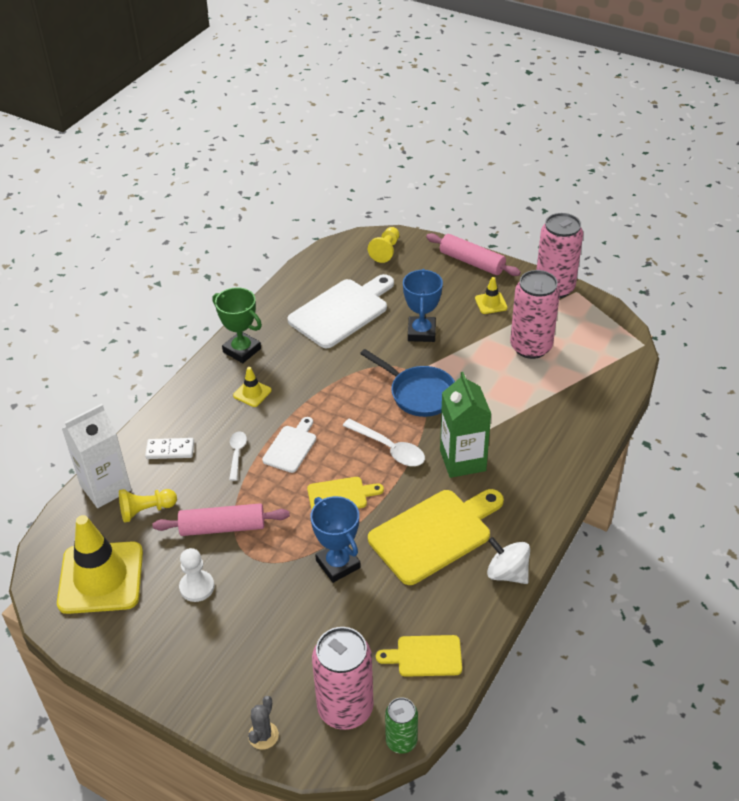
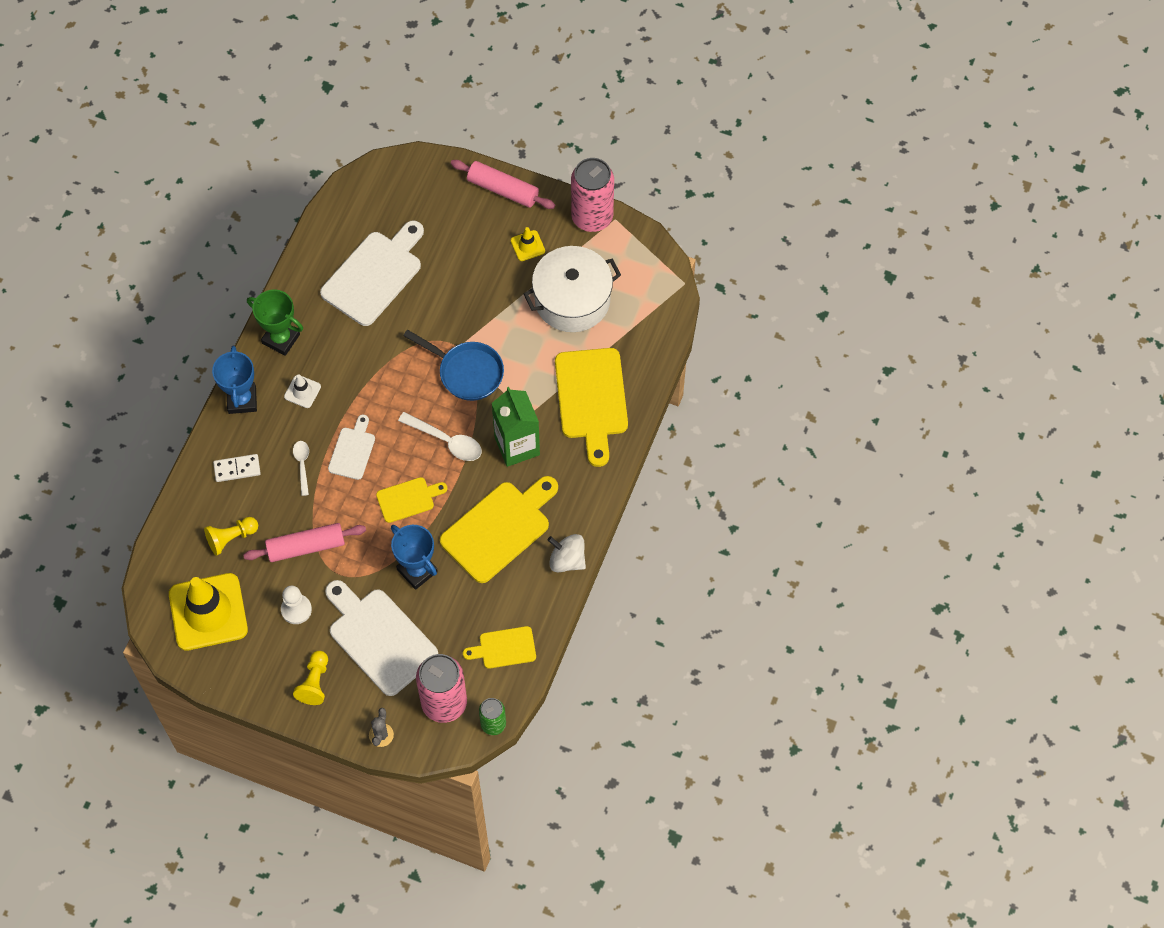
camera: 10 degrees left, 20 degrees up
white carton [61,404,132,508] -> none
yellow traffic cone [233,367,272,407] -> white traffic cone [284,374,321,408]
yellow pawn [368,227,399,263] -> yellow pawn moved to [293,651,328,705]
blue trophy [403,269,443,342] -> blue trophy moved to [212,346,257,414]
pink can [510,270,560,359] -> white pot [524,246,621,332]
none -> white cutting board [325,580,438,696]
none -> yellow cutting board [555,348,628,467]

